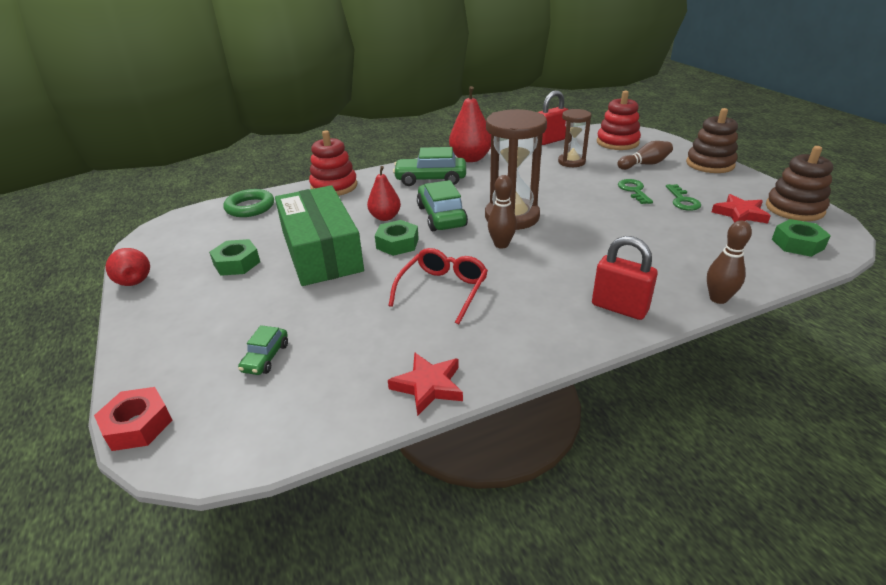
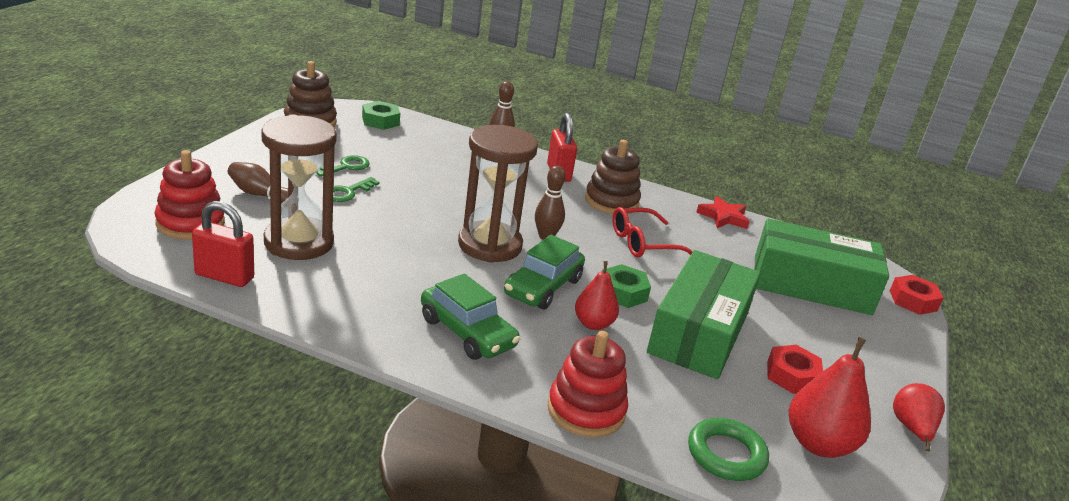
camera: 140 degrees left, 5 degrees down
green nut [209,239,260,276] -> red nut [767,345,823,394]
green car [238,325,288,375] -> green box [754,218,889,315]
red pear [449,86,491,162] -> red pear moved to [789,337,871,458]
brown hourglass [558,109,591,167] -> brown hourglass [261,114,337,260], size x1.70
brown stacking toy [686,108,738,173] -> brown stacking toy moved to [585,140,641,214]
red star [712,194,771,223] -> none

